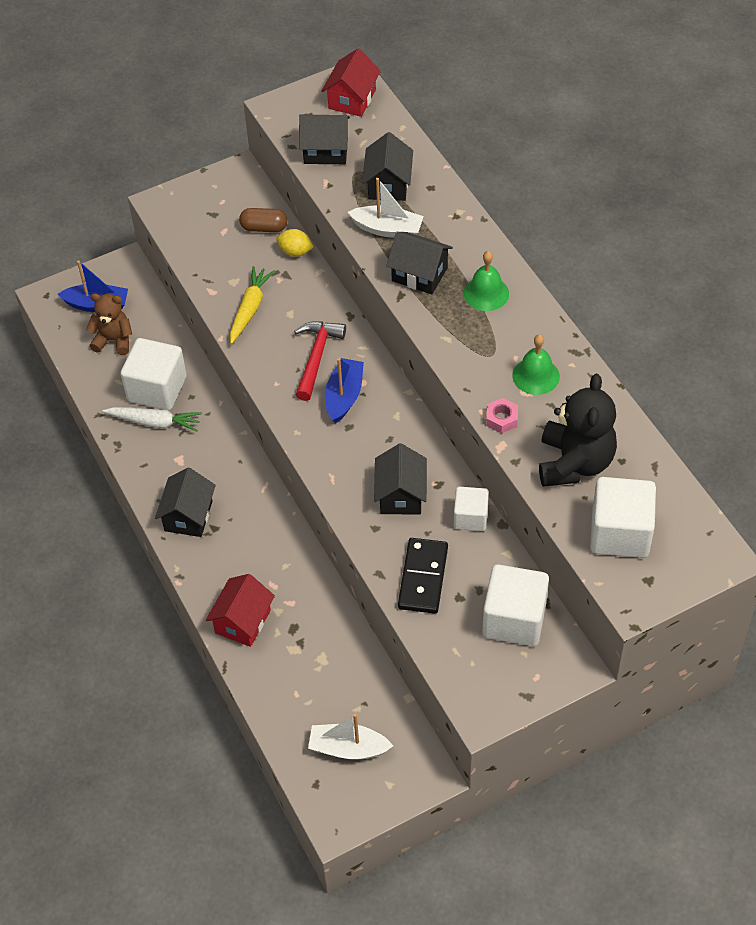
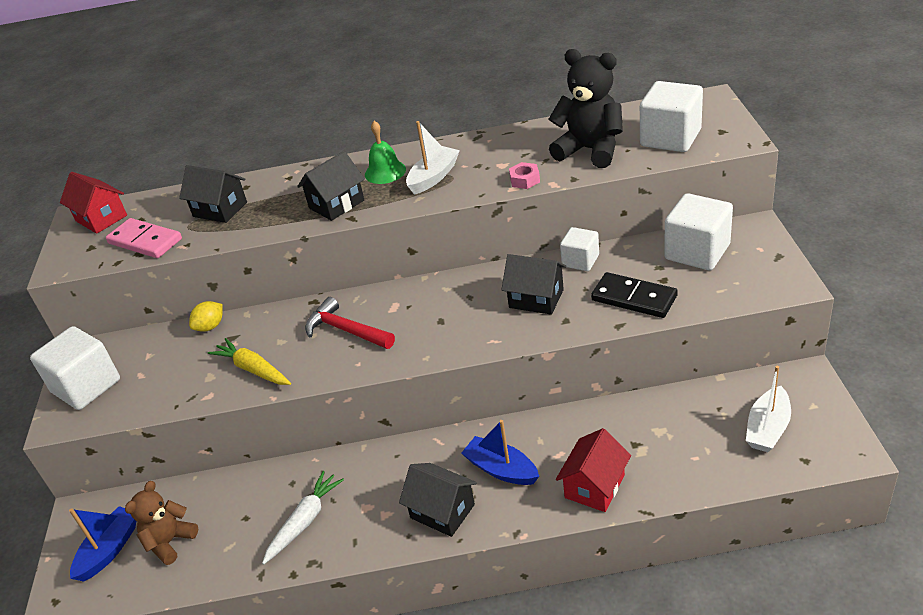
camera: 65 degrees left, 15 degrees down
white cube [121,338,187,410] -> white cube moved to [30,326,120,410]
red house [206,574,275,647] -> red house turned 75 degrees clockwise [556,428,631,512]
brown capsule [239,208,287,232] -> none
black house [299,115,350,164] -> pink domino [106,218,182,258]
blue boat [325,358,364,424] -> blue boat moved to [461,420,539,485]
white boat [348,178,424,238] -> white boat moved to [406,121,460,195]
green bell [512,334,560,395] -> none

